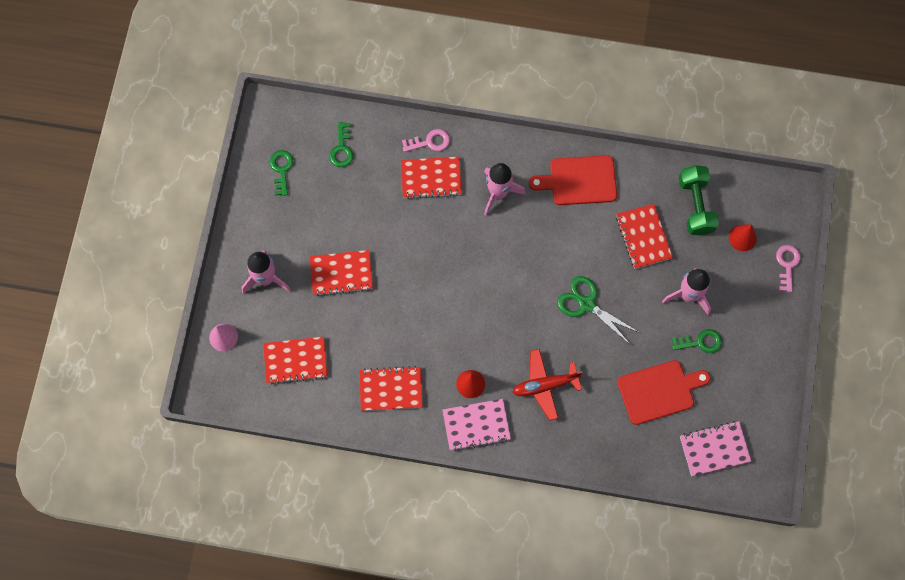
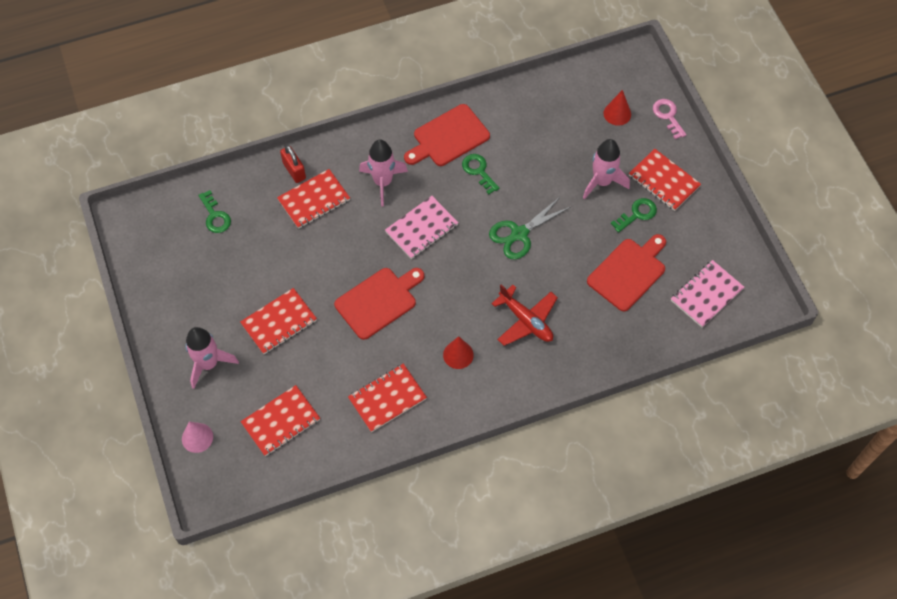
camera: 30 degrees left, 10 degrees down
green key [269,150,293,196] -> green key moved to [462,154,500,194]
pink key [402,129,450,152] -> red padlock [280,145,306,183]
pink notebook [443,399,511,451] -> pink notebook moved to [385,196,458,259]
red plane [513,349,583,421] -> red plane turned 90 degrees counterclockwise [491,284,558,346]
green scissors [557,276,640,345] -> green scissors turned 45 degrees counterclockwise [489,196,572,259]
red notebook [616,204,673,269] -> red notebook moved to [629,149,701,211]
green dumbbell [678,165,719,235] -> none
none -> red cutting board [334,268,424,340]

